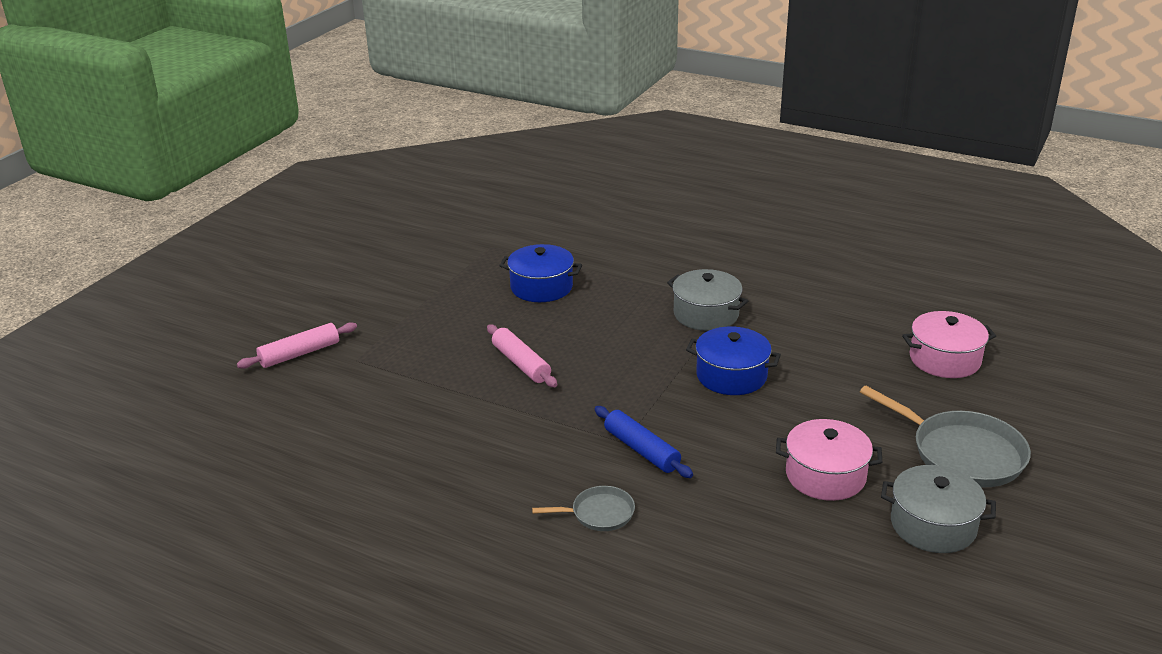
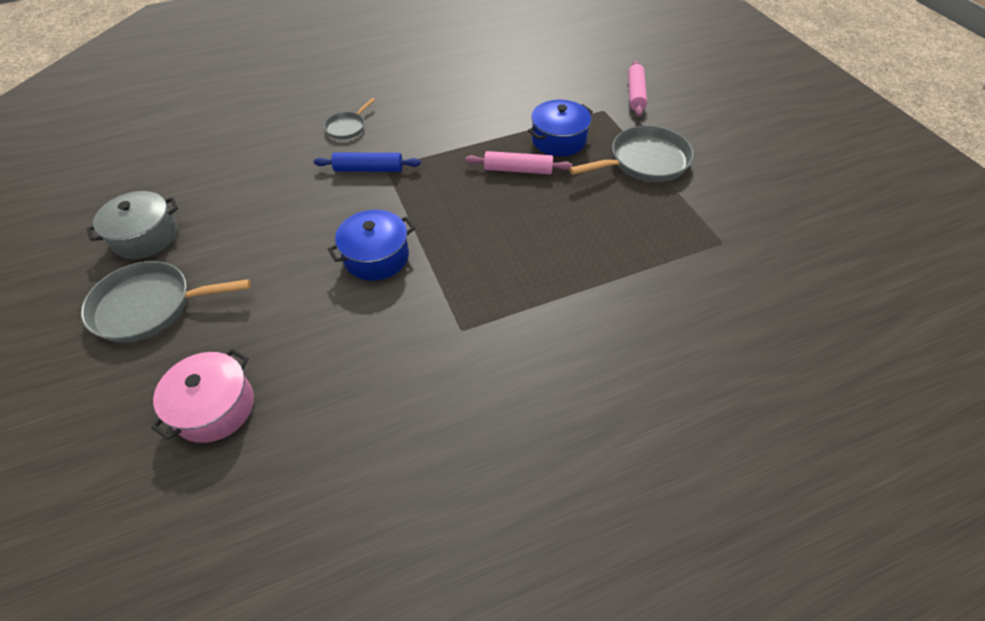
camera: 130 degrees right, 20 degrees up
blue pot [499,244,582,302] -> blue pot moved to [528,100,593,156]
grey pot [667,269,748,331] -> none
pink pot [776,419,882,501] -> none
none -> grey pan [569,126,694,182]

